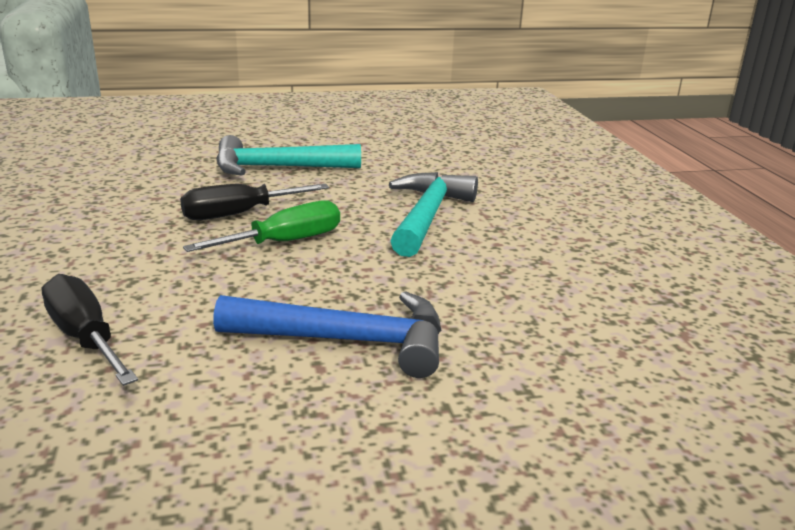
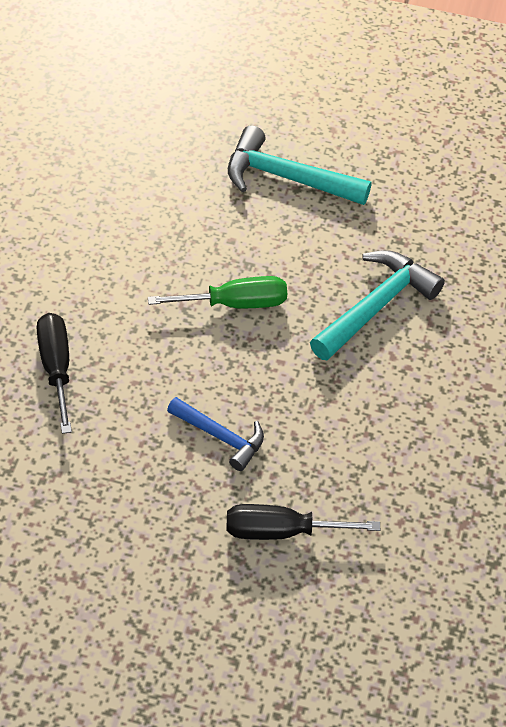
camera: 25 degrees right, 25 degrees up
black screwdriver [180,184,329,220] -> black screwdriver moved to [226,504,380,540]
blue hammer [213,291,441,378] -> blue hammer [167,397,264,471], size x0.63

